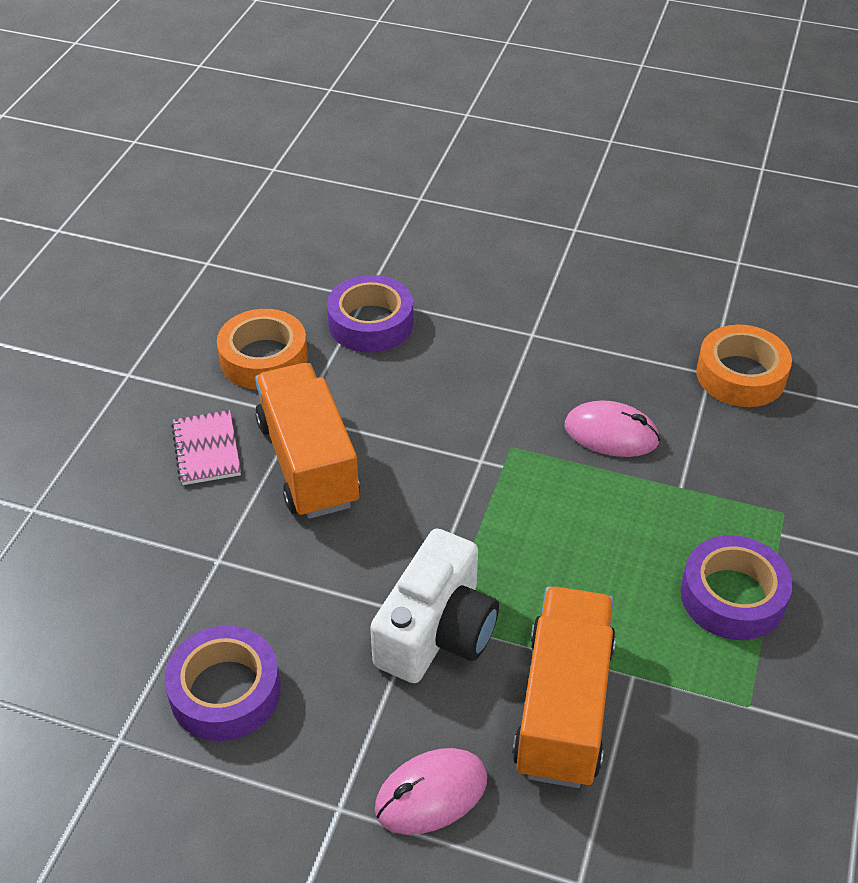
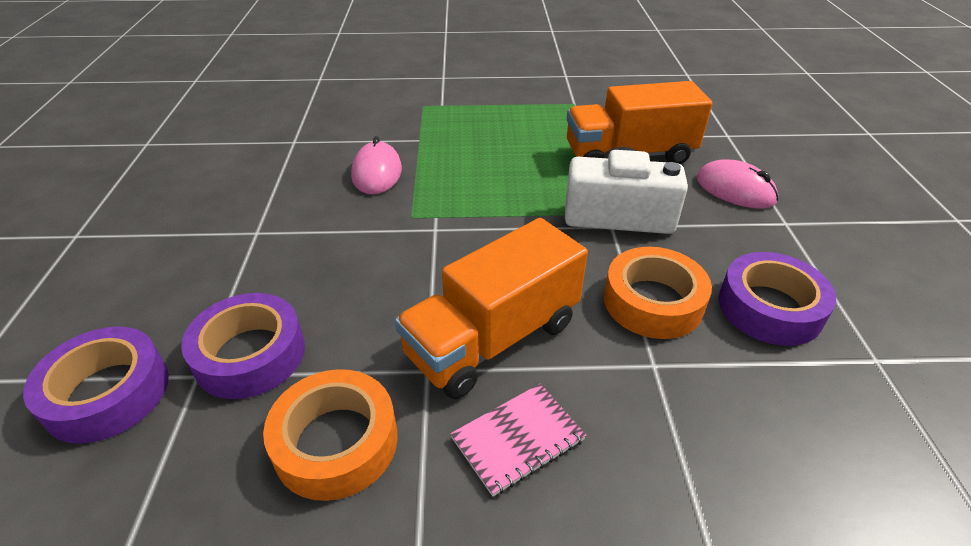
camera: 110 degrees left, 5 degrees down
purple tape [680,535,793,640] -> purple tape moved to [23,327,169,444]
orange tape [696,325,792,407] -> orange tape moved to [604,247,712,339]

